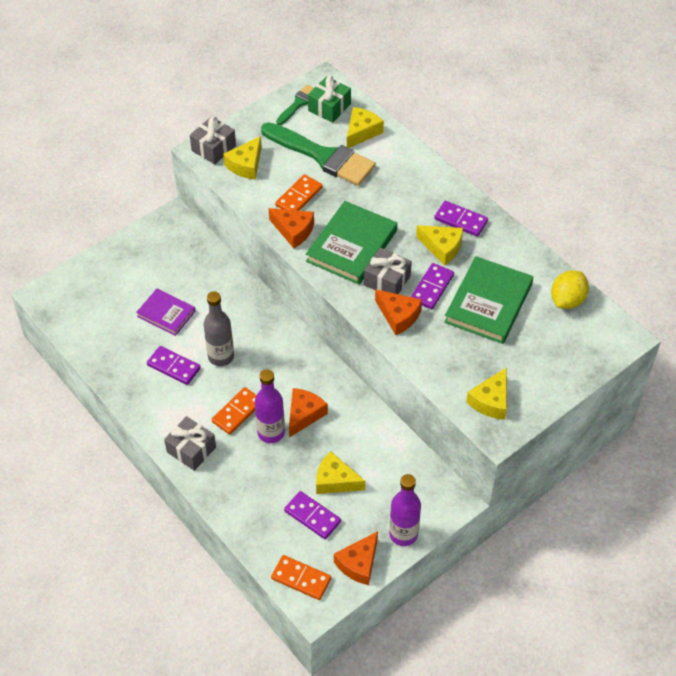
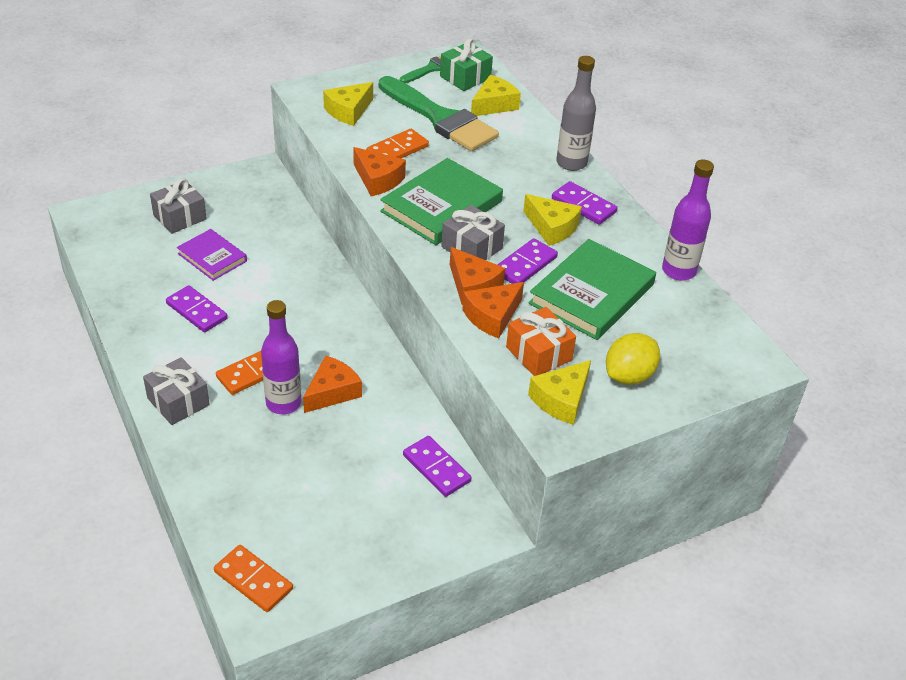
camera: 10 degrees right, 10 degrees down
grey gift [190,116,236,164] -> grey gift moved to [150,178,207,234]
grey bottle [203,291,234,366] -> grey bottle moved to [556,56,596,171]
purple domino [284,491,341,539] -> purple domino moved to [403,436,471,497]
yellow cheese [316,451,365,494] -> none
orange cheese [334,531,378,585] -> orange cheese moved to [462,282,524,338]
purple bottle [389,474,421,546] -> purple bottle moved to [662,160,714,280]
yellow lemon [551,270,589,309] -> yellow lemon moved to [606,333,660,385]
none -> orange gift [506,307,576,376]

